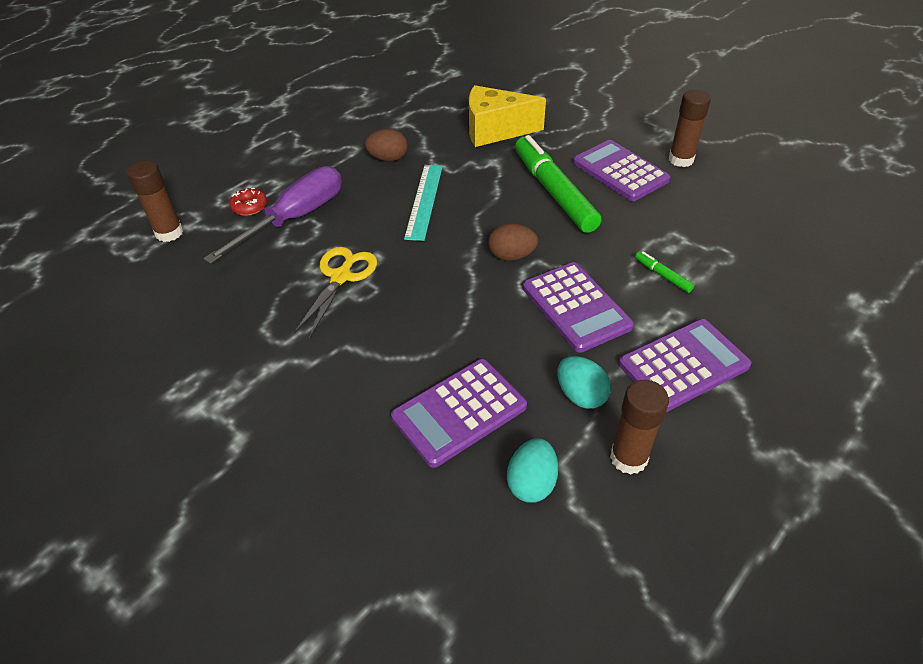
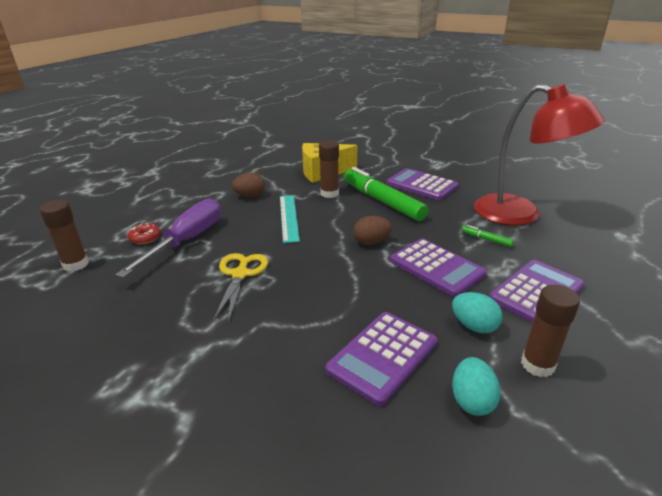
camera: 15 degrees left, 15 degrees down
brown glue stick [669,90,711,167] -> brown glue stick moved to [319,141,339,198]
none -> red lamp [474,84,605,226]

